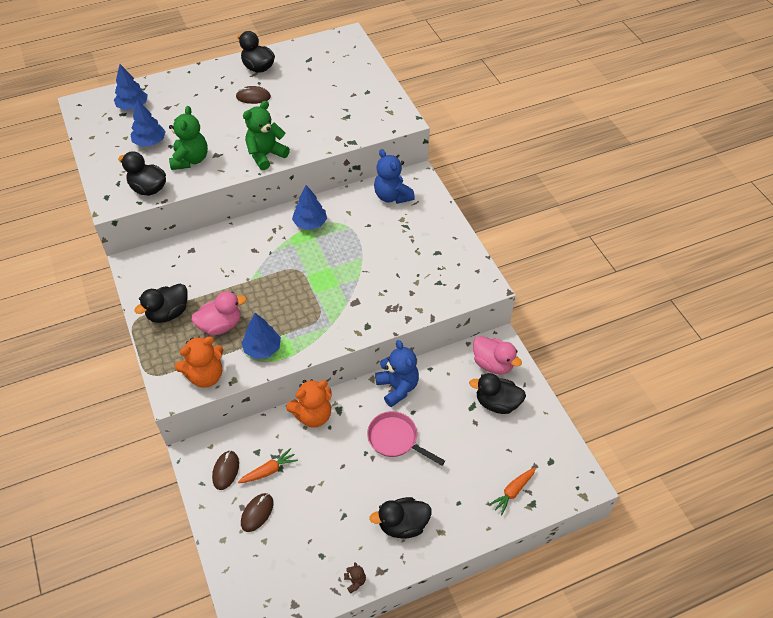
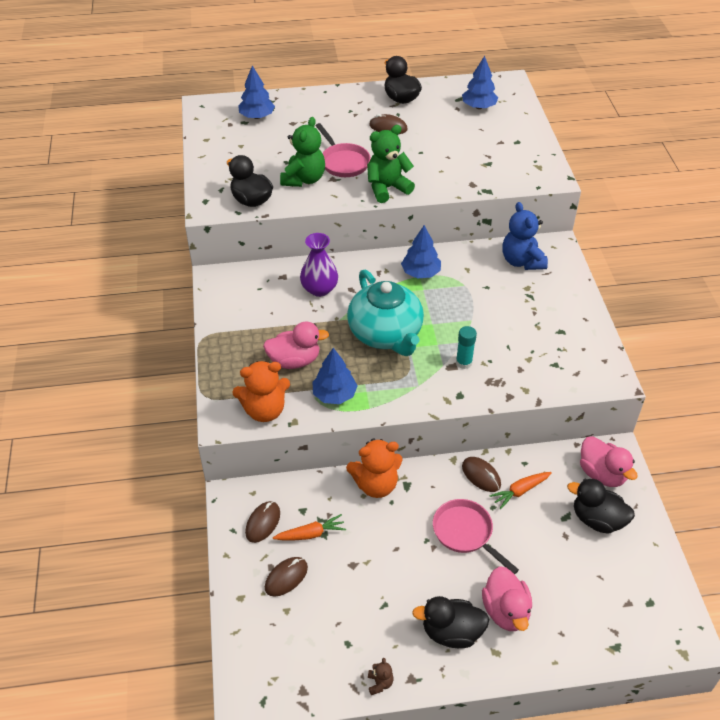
camera: 15 degrees right, 5 degrees down
blue tree [131,99,166,147] -> blue tree moved to [462,56,498,109]
black duck [134,284,187,323] -> none
blue teddy bear [375,340,419,407] -> brown mouse [462,457,501,492]
orange carrot [489,468,536,515] -> orange carrot moved to [489,472,552,509]
none -> purple vase [300,233,338,297]
none -> pink pan [316,123,371,177]
none -> turquoise teapot [347,270,424,356]
none -> turquoise glue stick [456,326,477,369]
none -> pink duck [482,566,532,631]

